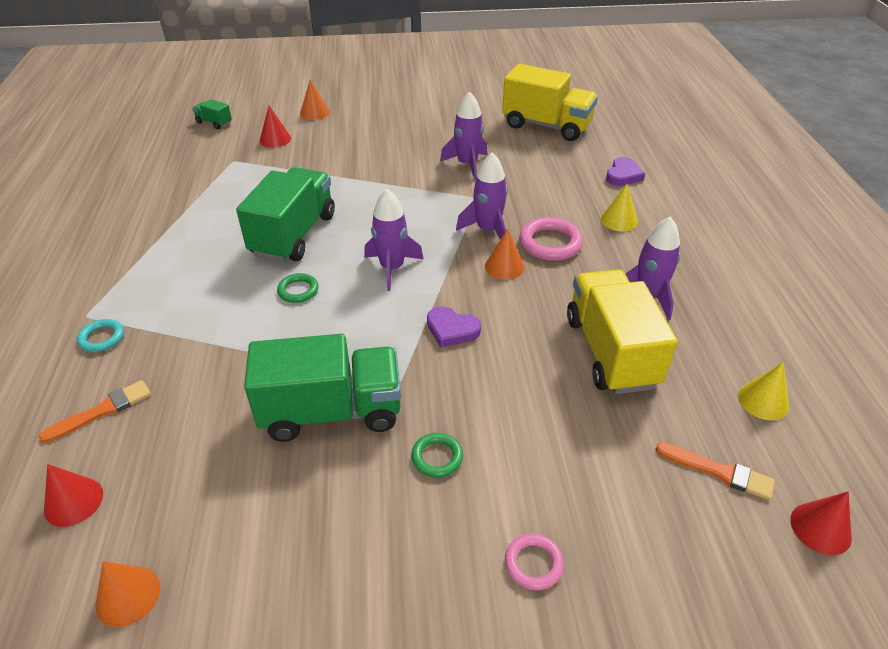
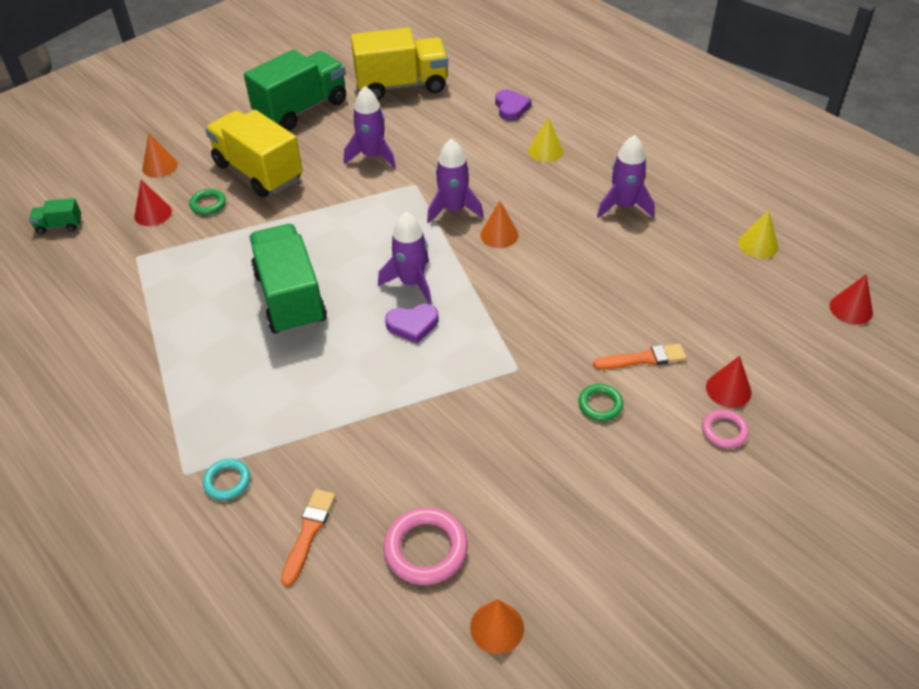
camera: 35 degrees left, 5 degrees up
red cone [44,464,103,527] -> red cone moved to [706,356,752,408]
green truck [244,334,401,442] -> green truck moved to [244,50,346,131]
green ring [277,273,319,303] -> green ring moved to [189,189,226,215]
purple heart [427,306,481,347] -> purple heart moved to [385,304,439,344]
pink ring [519,217,583,261] -> pink ring moved to [383,507,468,585]
yellow truck [567,269,678,394] -> yellow truck moved to [205,110,303,198]
orange brush [655,442,775,500] -> orange brush moved to [593,343,686,370]

